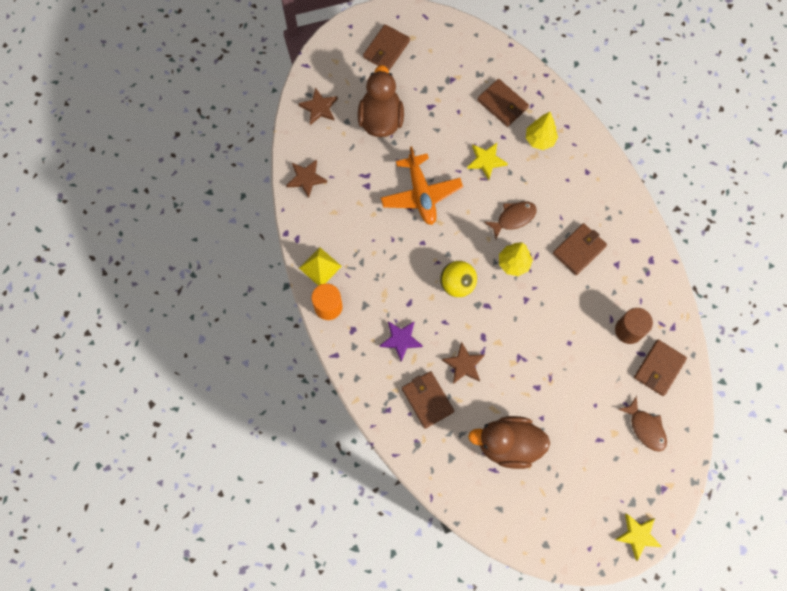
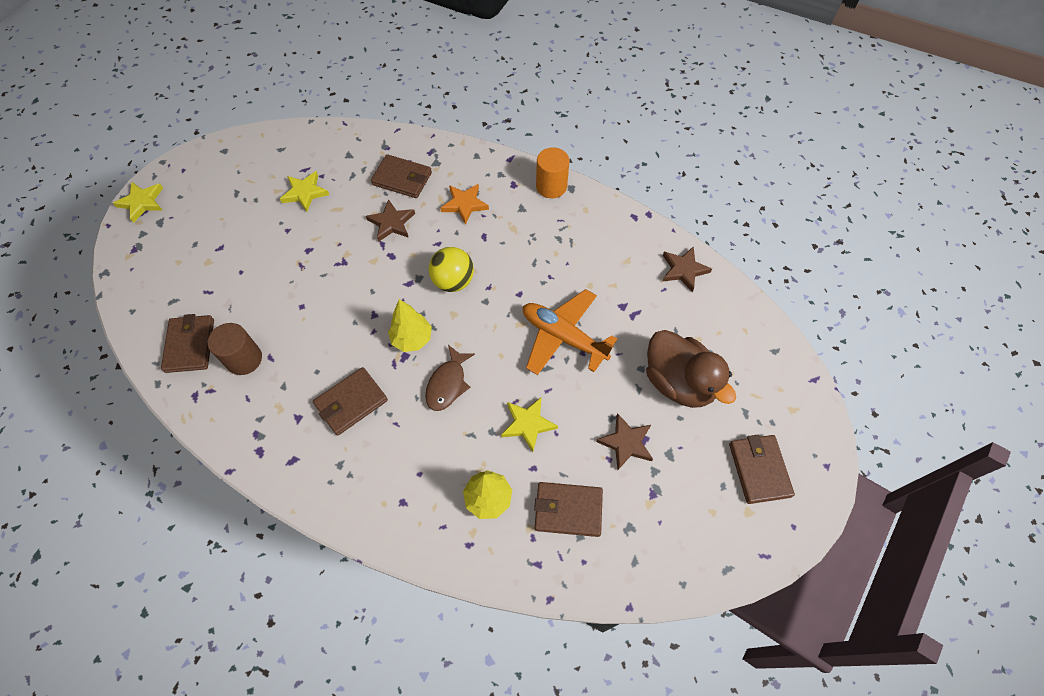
camera: 140 degrees right, 10 degrees down
brown star [298,87,338,125] -> brown star moved to [596,413,653,470]
yellow pyramid [299,247,342,286] -> none
purple star [380,321,423,362] -> orange star [440,184,489,225]
brown duck [468,416,550,469] -> yellow star [280,171,329,212]
brown wallet [553,223,607,275] -> brown wallet turned 45 degrees clockwise [313,367,388,436]
brown fish [618,396,667,452] -> none

